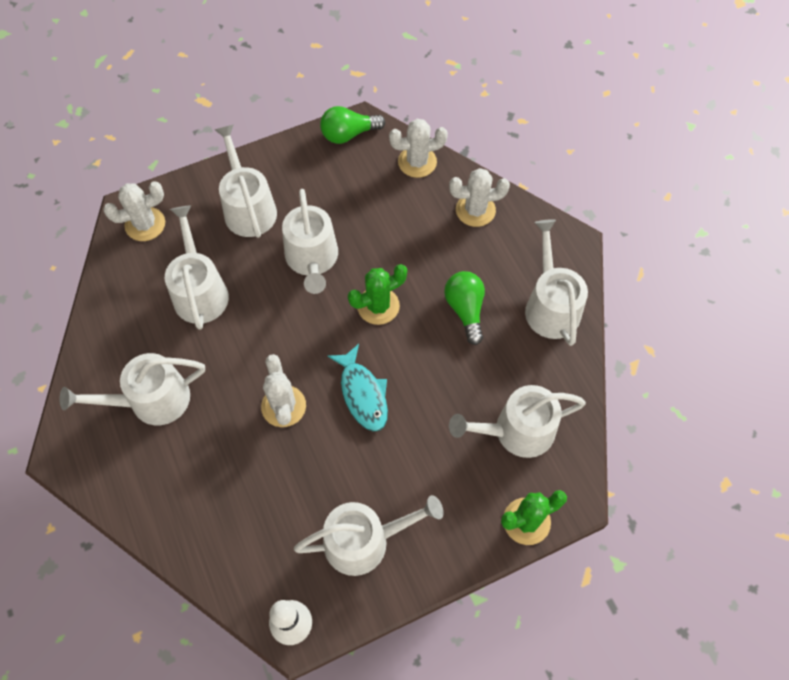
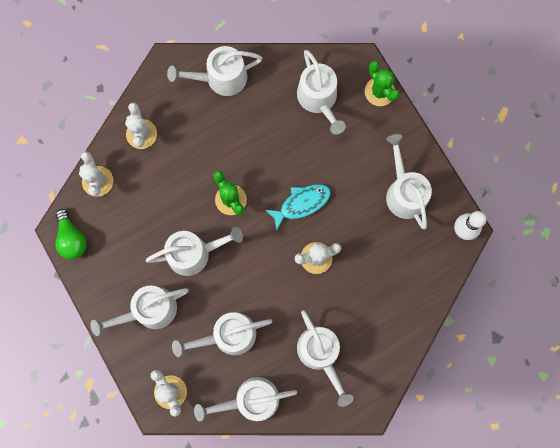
camera: 95 degrees left, 15 degrees up
green light bulb [444,271,485,345] -> none
none -> white watering can [194,377,297,421]

